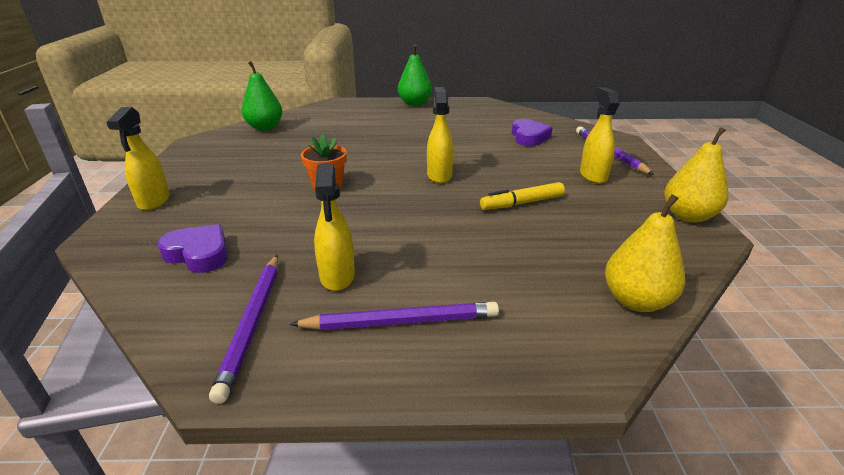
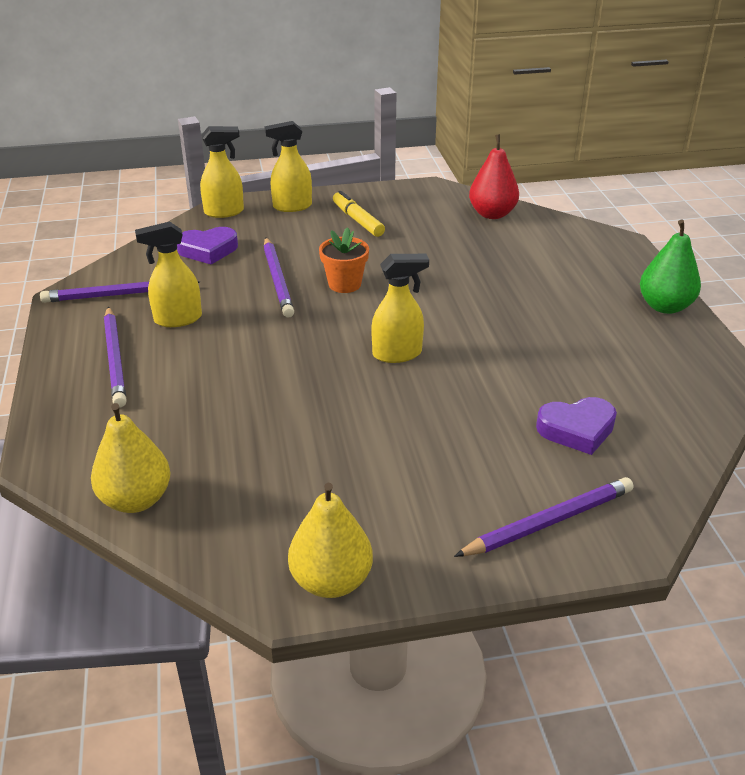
camera: 80 degrees right, 5 degrees up
purple heart [158,224,228,273] -> purple heart turned 60 degrees clockwise [177,227,238,265]
green pear [241,61,282,131] -> red pear [469,134,519,219]
yellow marker [480,182,565,210] -> yellow marker moved to [333,191,385,237]
yellow spray bottle [580,87,620,184] -> yellow spray bottle moved to [200,126,244,218]
none -> purple pencil [264,238,294,318]

